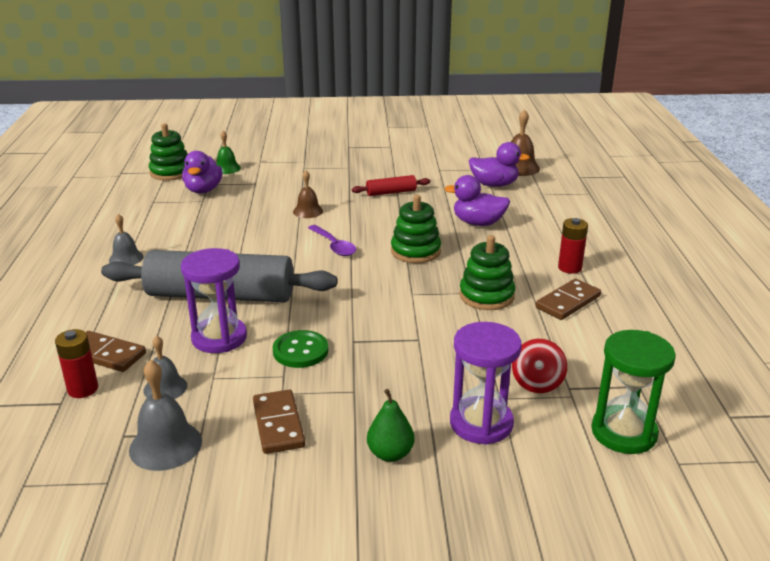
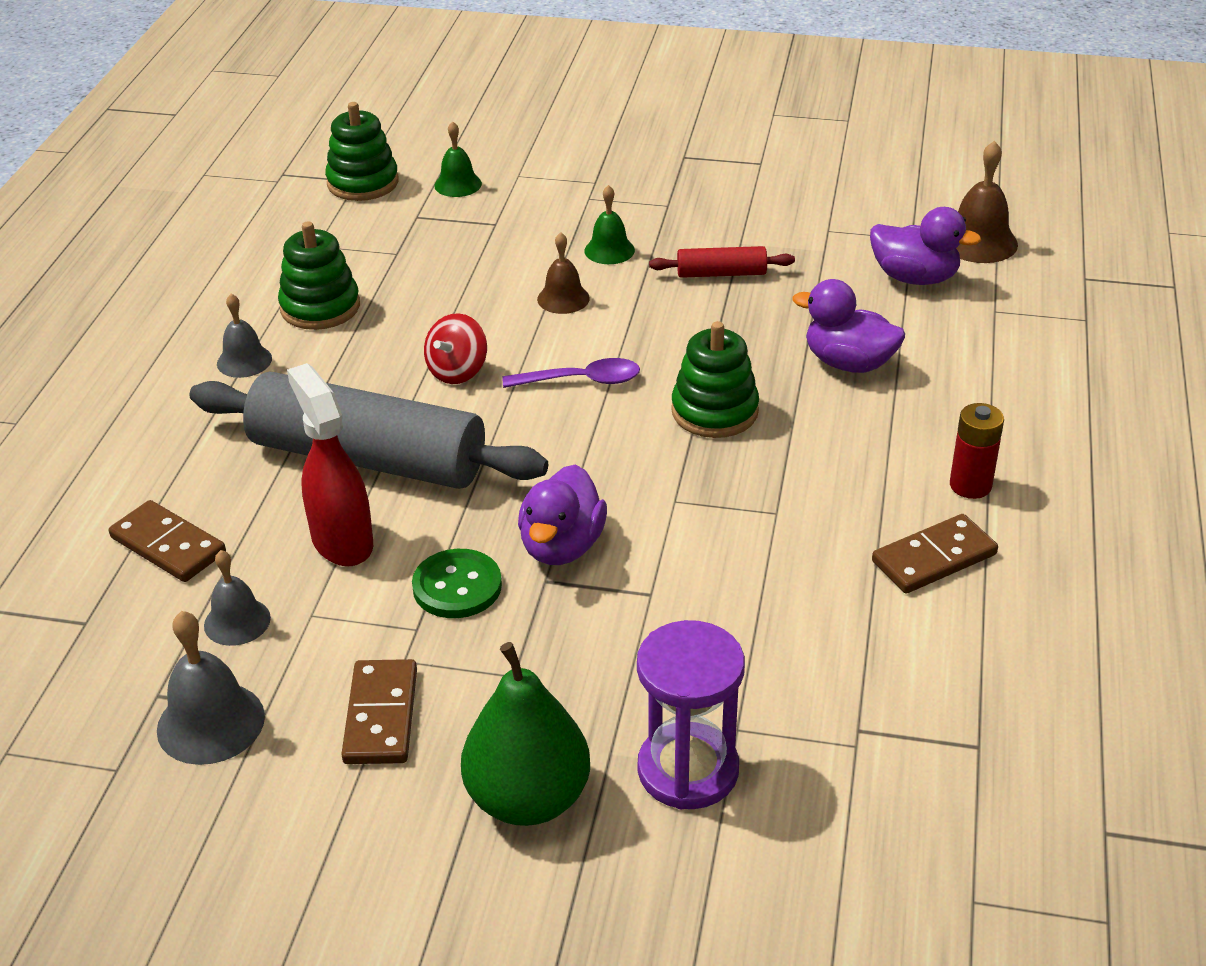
camera: 15 degrees right, 10 degrees up
red battery [55,329,98,398] -> none
purple hourglass [181,248,247,353] -> red spray bottle [287,363,373,566]
purple duck [182,151,222,194] -> purple duck moved to [518,464,607,565]
purple spoon [308,225,356,256] -> purple spoon turned 75 degrees counterclockwise [502,358,640,388]
green pear [367,389,415,462] -> green pear [461,642,590,826], size x1.73
green stacking toy [459,235,515,310] -> green stacking toy moved to [278,221,360,330]
red spinning top [512,339,567,393] -> red spinning top moved to [424,313,487,384]
green hourglass [591,330,676,454] -> none
none -> green bell [585,185,635,264]

